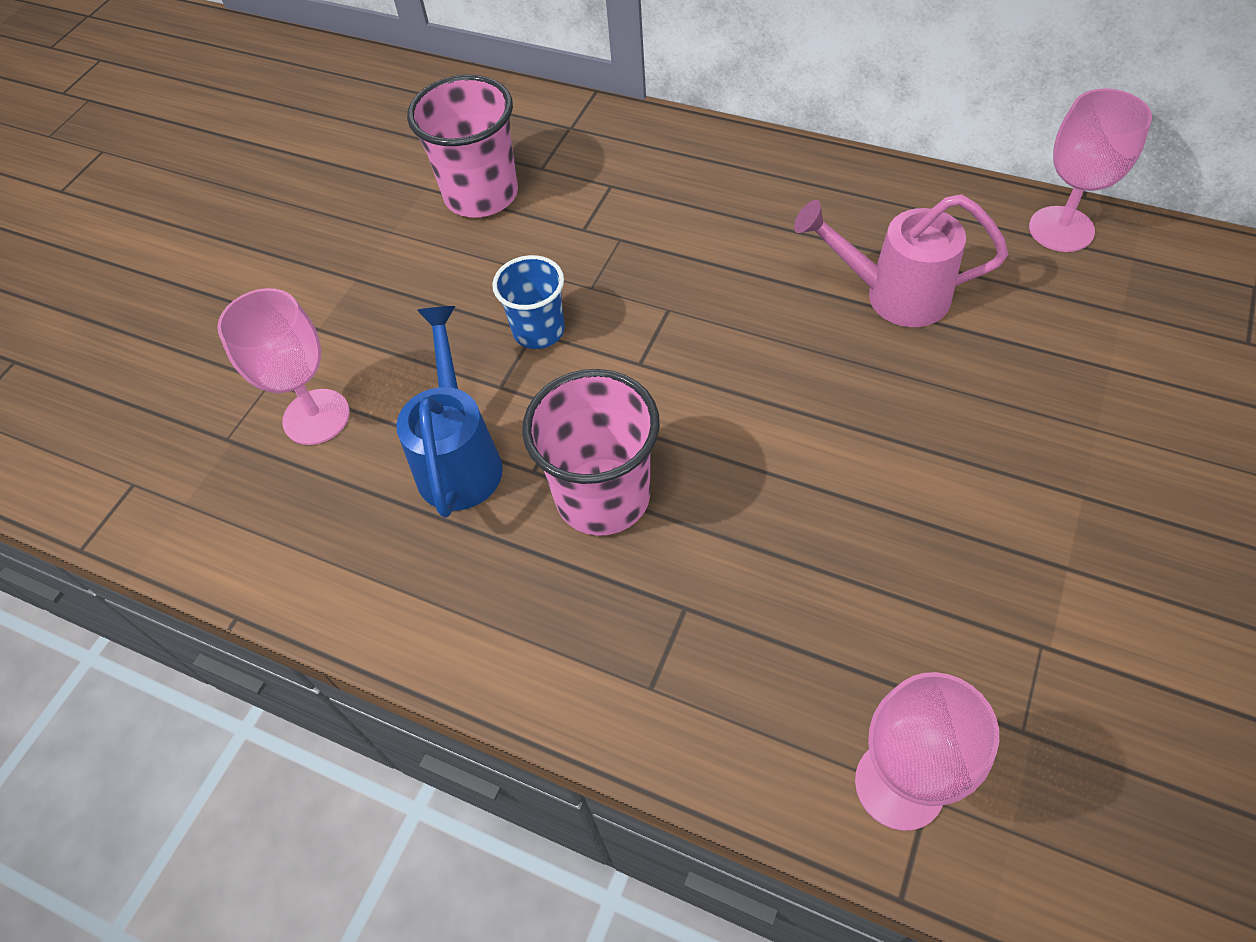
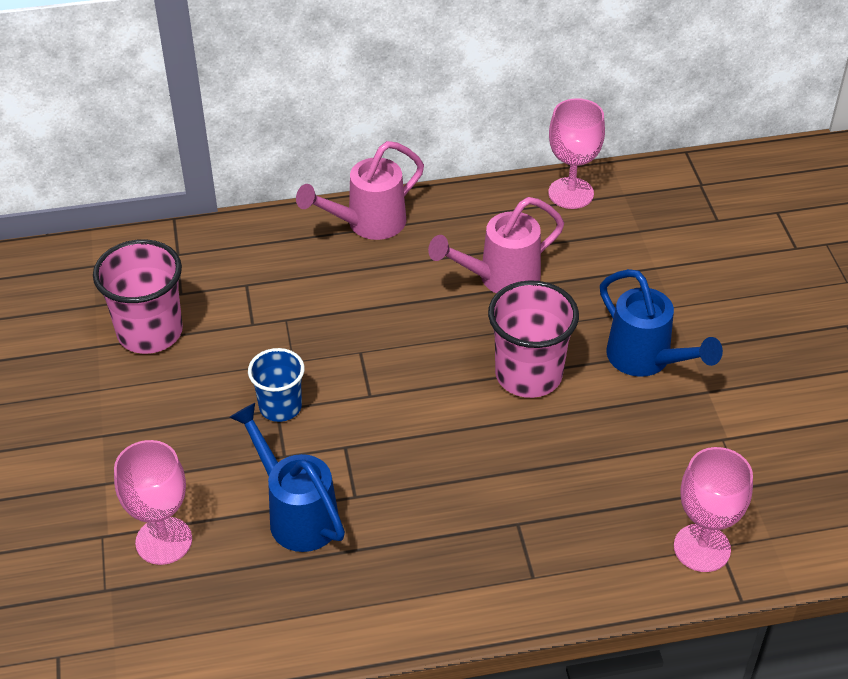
camera: 40 degrees left, 10 degrees down
pink cup [522,369,660,536] -> pink cup moved to [488,280,579,398]
none -> pink watering can [296,141,424,240]
none -> blue watering can [600,269,723,377]

